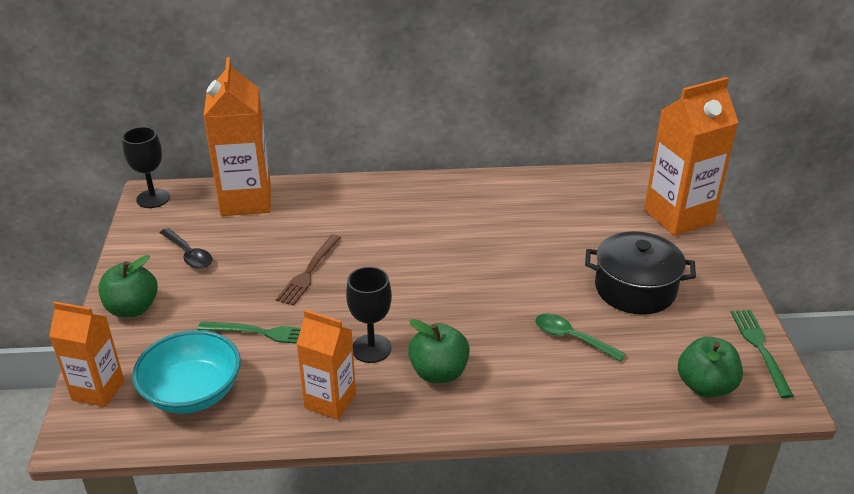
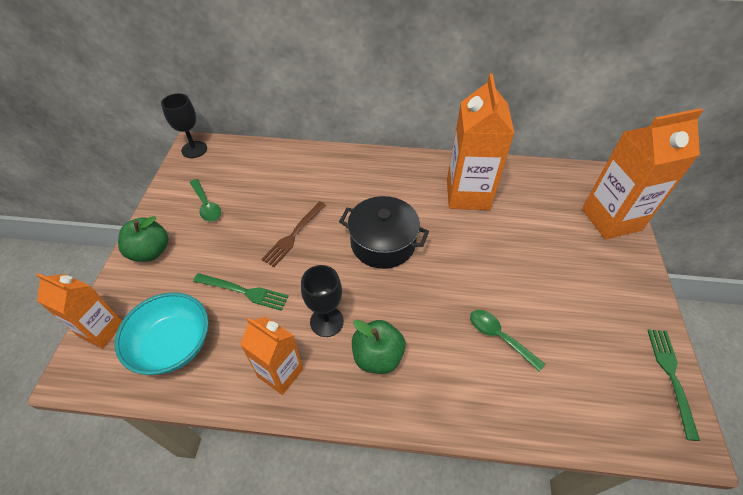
camera: 10 degrees right, 15 degrees up
black spoon [160,228,212,269] -> green spoon [190,179,221,222]
orange carton [203,57,271,216] -> orange carton moved to [447,74,515,210]
black pot [585,231,696,315] -> black pot moved to [339,196,429,269]
green apple [678,336,743,398] -> none

